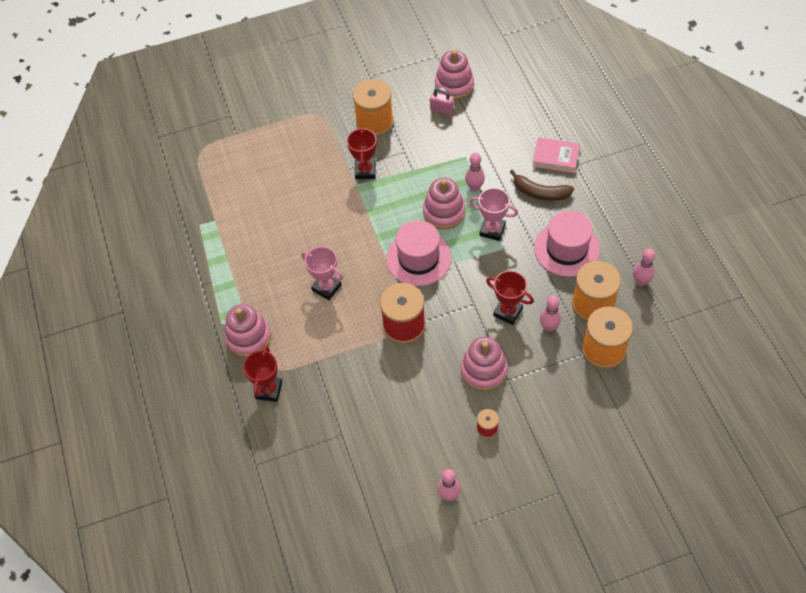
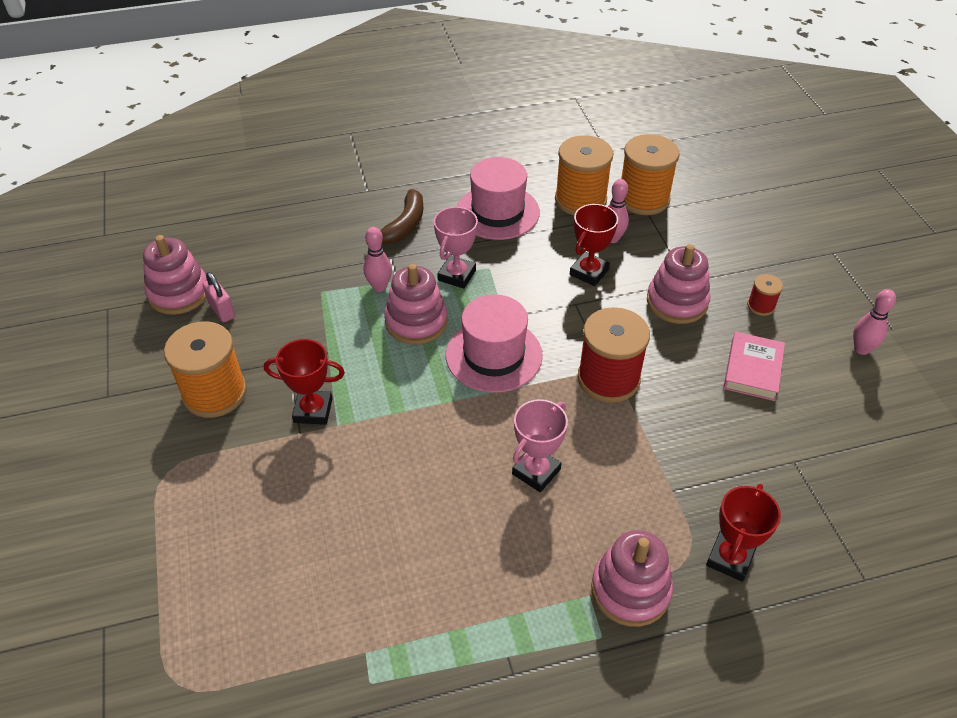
camera: 90 degrees left, 10 degrees down
red trophy [243,346,282,402] -> red trophy turned 75 degrees counterclockwise [706,484,781,582]
pink padlock [430,87,454,115] -> pink padlock turned 60 degrees counterclockwise [203,272,235,322]
pink book [532,137,580,173] -> pink book moved to [723,332,785,401]
pink bowling pin [633,249,655,286] -> none

